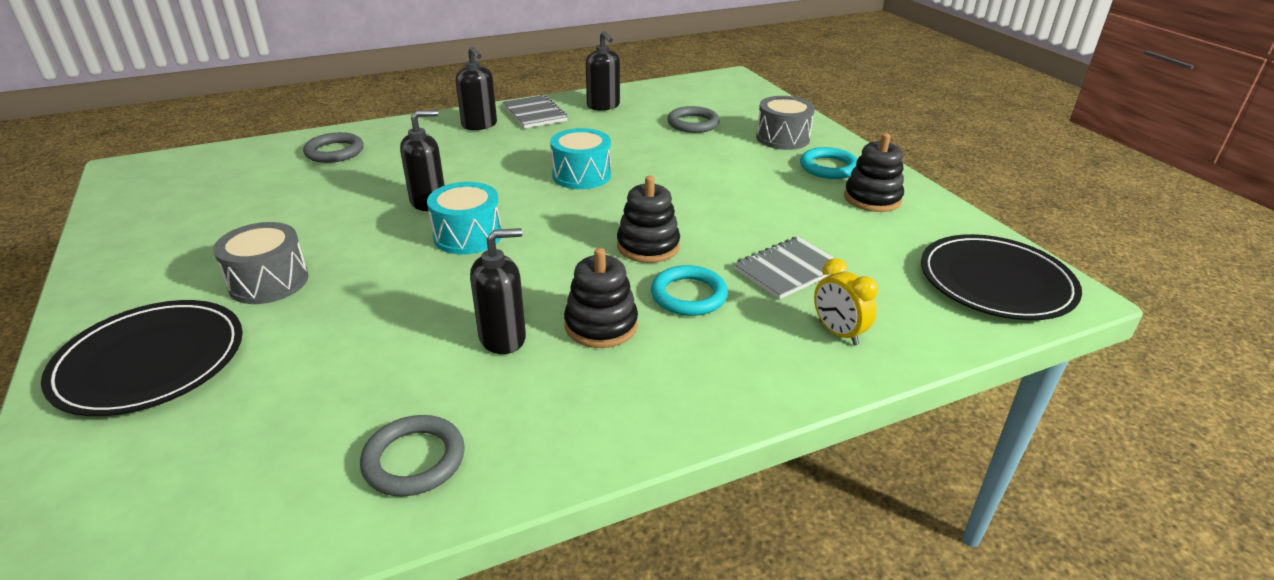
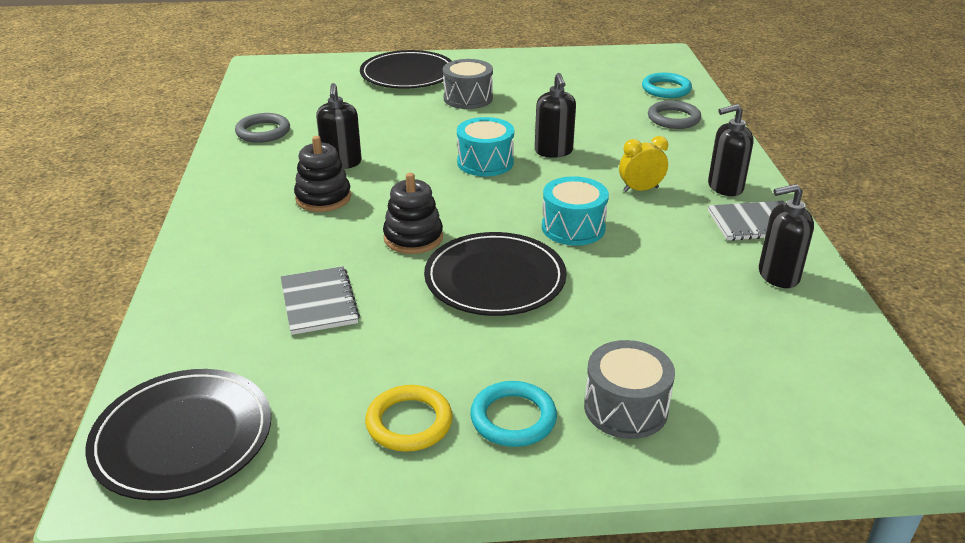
camera: 110 degrees right, 0 degrees up
turquoise ring [651,265,728,316] -> turquoise ring moved to [642,73,692,98]
grey ring [667,106,720,133] -> none
yellow clock [814,258,878,345] -> yellow clock moved to [619,136,668,192]
black stacking toy [844,133,904,212] -> yellow ring [365,385,453,452]
none -> black plate [424,232,567,316]

